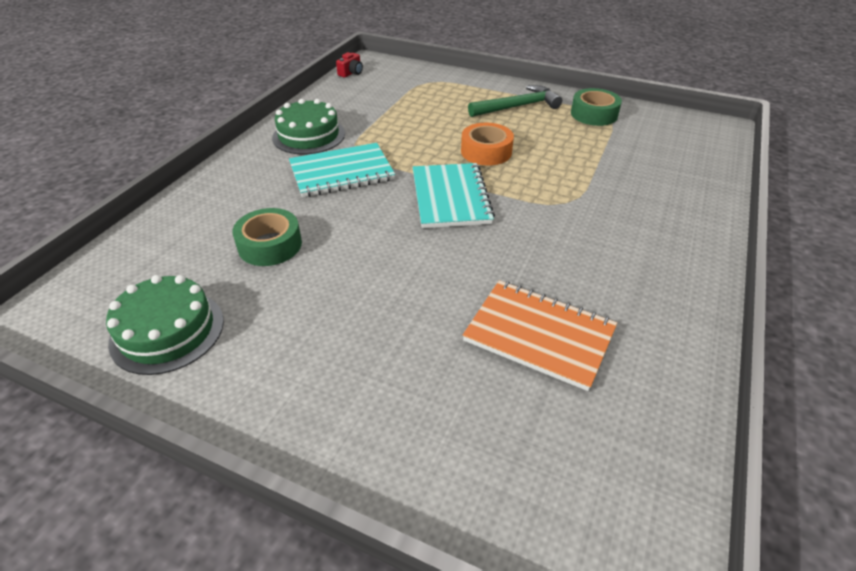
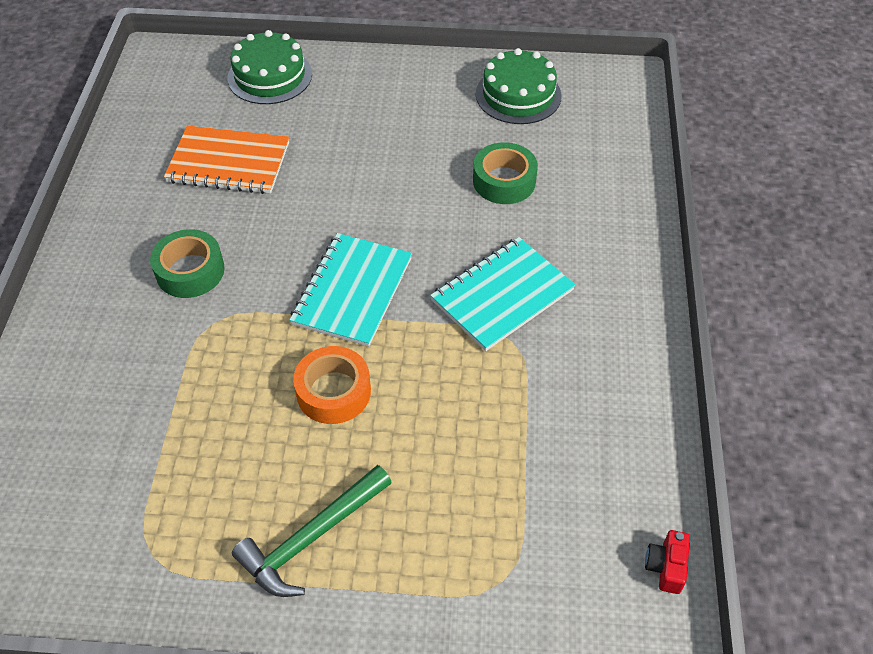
camera: 160 degrees right, 10 degrees up
green cake [272,99,345,154] -> green cake moved to [227,30,312,104]
turquoise notebook [413,163,495,228] -> turquoise notebook turned 45 degrees clockwise [290,233,412,347]
green tape [571,88,622,126] -> green tape moved to [150,229,225,298]

